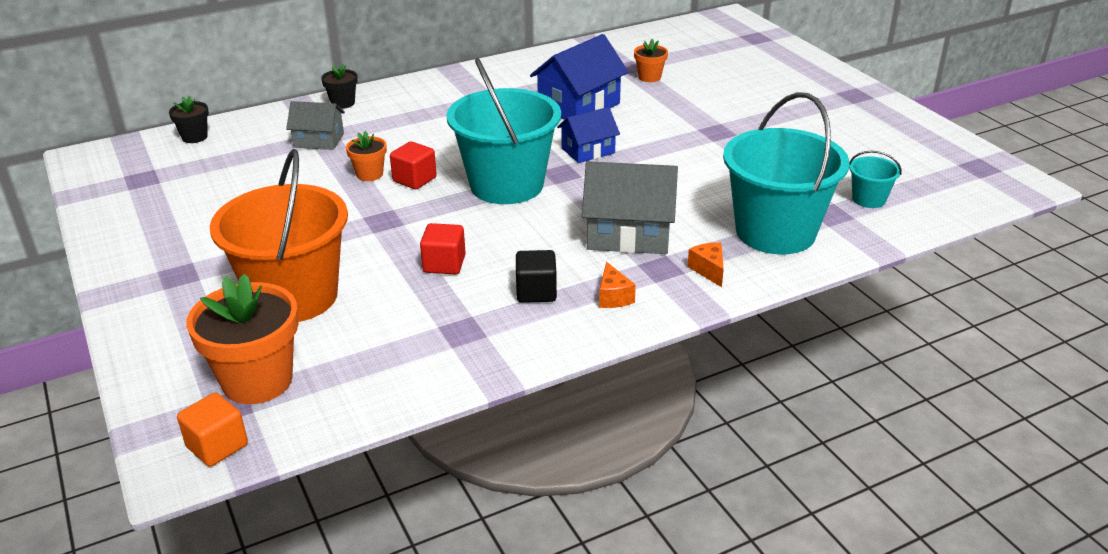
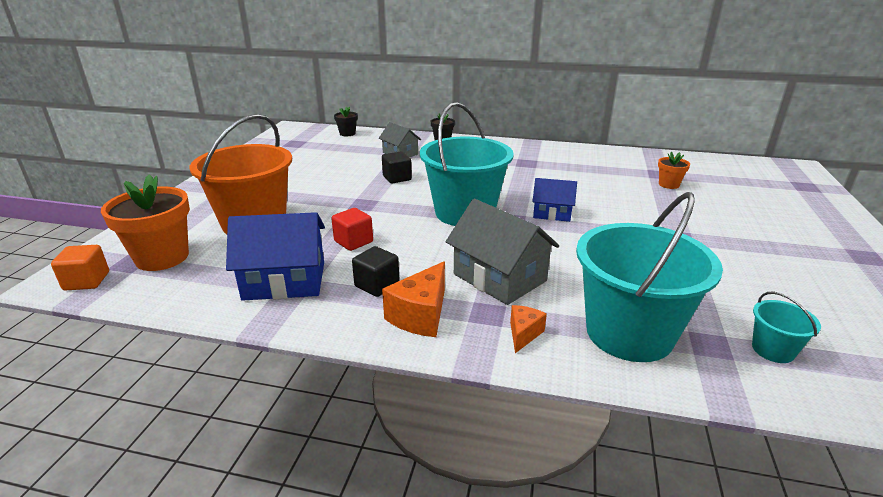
camera: 40 degrees right, 5 degrees down
orange flower pot [346,131,387,181] -> black cube [382,151,412,183]
red cube [390,141,437,189] -> none
blue house [530,34,628,120] -> blue house moved to [226,212,325,301]
orange cheese [599,262,636,308] -> orange cheese [382,261,445,337], size x1.73

